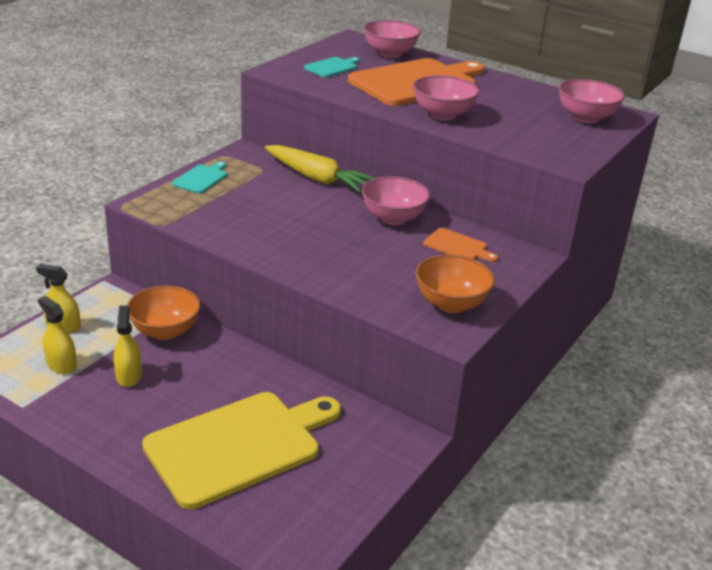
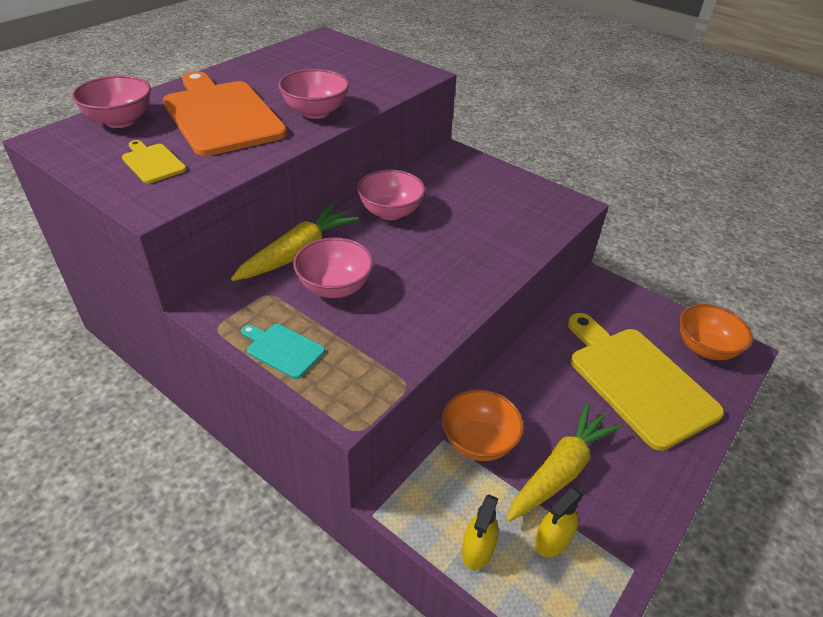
camera: 85 degrees left, 10 degrees up
yellow spray bottle [114,305,142,387] -> yellow carrot [507,403,622,522]
turquoise cutting board [304,57,360,77] -> yellow cutting board [122,140,187,183]
orange bowl [416,254,495,313] -> orange bowl moved to [680,304,753,360]
orange cutting board [423,228,498,262] -> none
pink bowl [558,79,625,123] -> pink bowl moved to [293,237,373,298]

